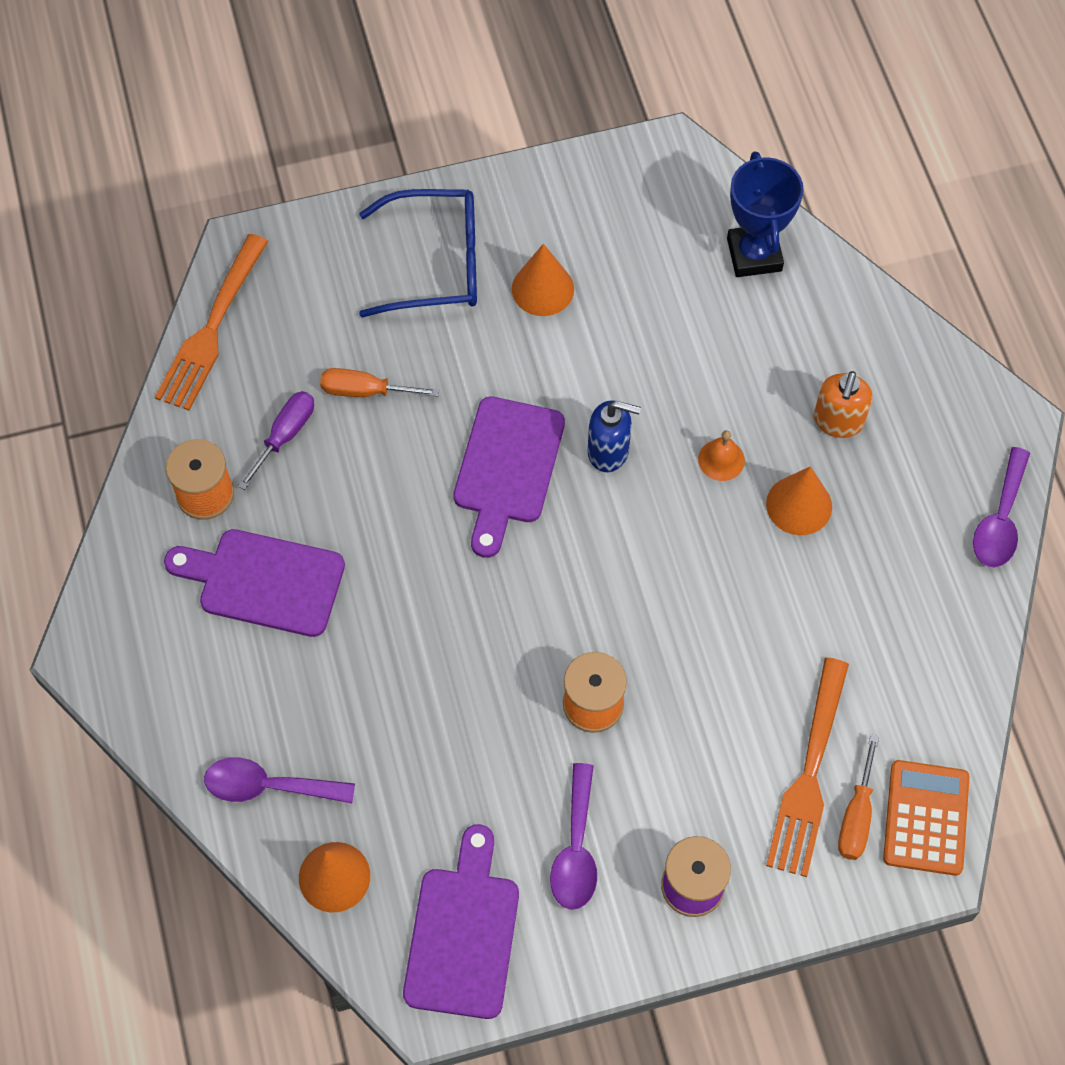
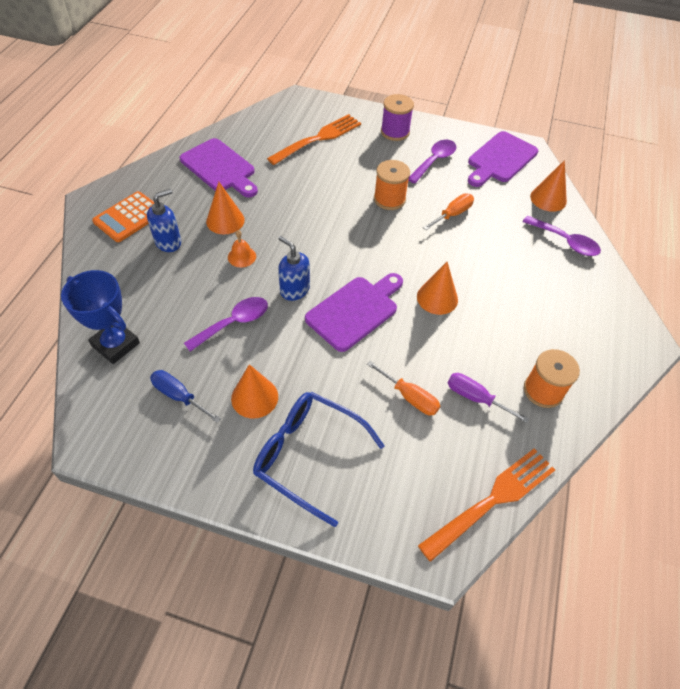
camera: 150 degrees left, 10 degrees down
purple cutting board [164,529,345,637] -> purple cutting board moved to [180,138,258,198]
purple screwdriver [238,391,314,490] -> purple screwdriver turned 60 degrees clockwise [448,373,530,423]
blue trophy [727,151,804,277] -> blue trophy turned 75 degrees counterclockwise [61,270,140,364]
orange soap dispenser [814,371,872,438] -> blue soap dispenser [147,189,181,252]
orange screwdriver [838,735,879,860] -> orange screwdriver moved to [423,193,474,230]
orange calculator [883,760,970,876] -> orange calculator moved to [92,191,154,242]
purple spoon [973,447,1030,567] -> purple spoon moved to [184,297,268,352]
none -> blue screwdriver [150,370,221,423]
none -> orange cone [417,262,458,315]

